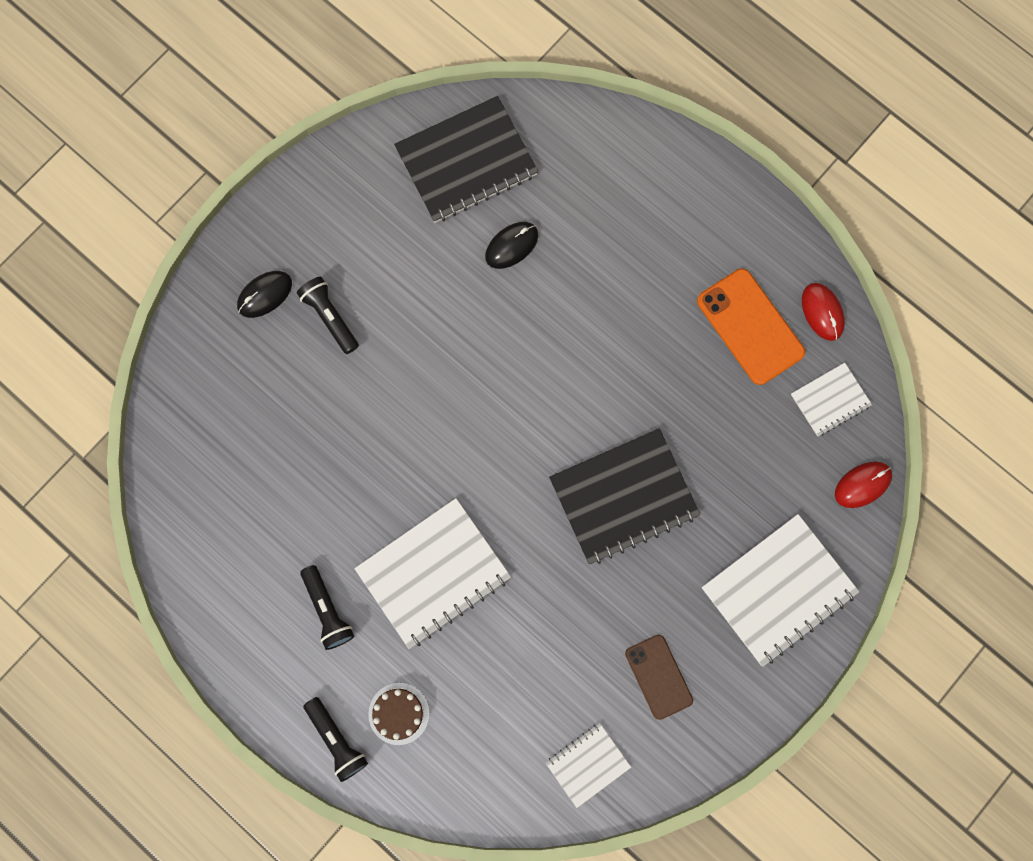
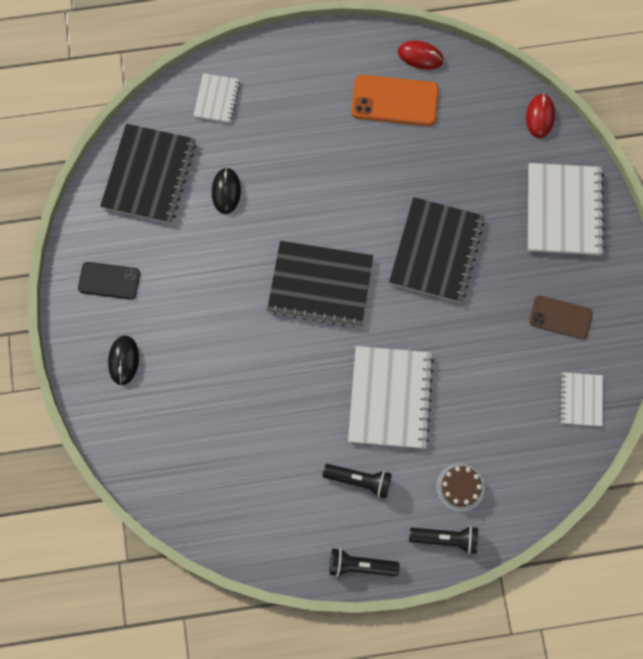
camera: 50 degrees left, 5 degrees down
black flashlight [297,277,359,354] -> black flashlight moved to [330,548,400,577]
white notebook [791,363,872,436] -> white notebook moved to [193,73,241,123]
none -> black phone [78,262,140,299]
none -> black notebook [267,241,373,328]

